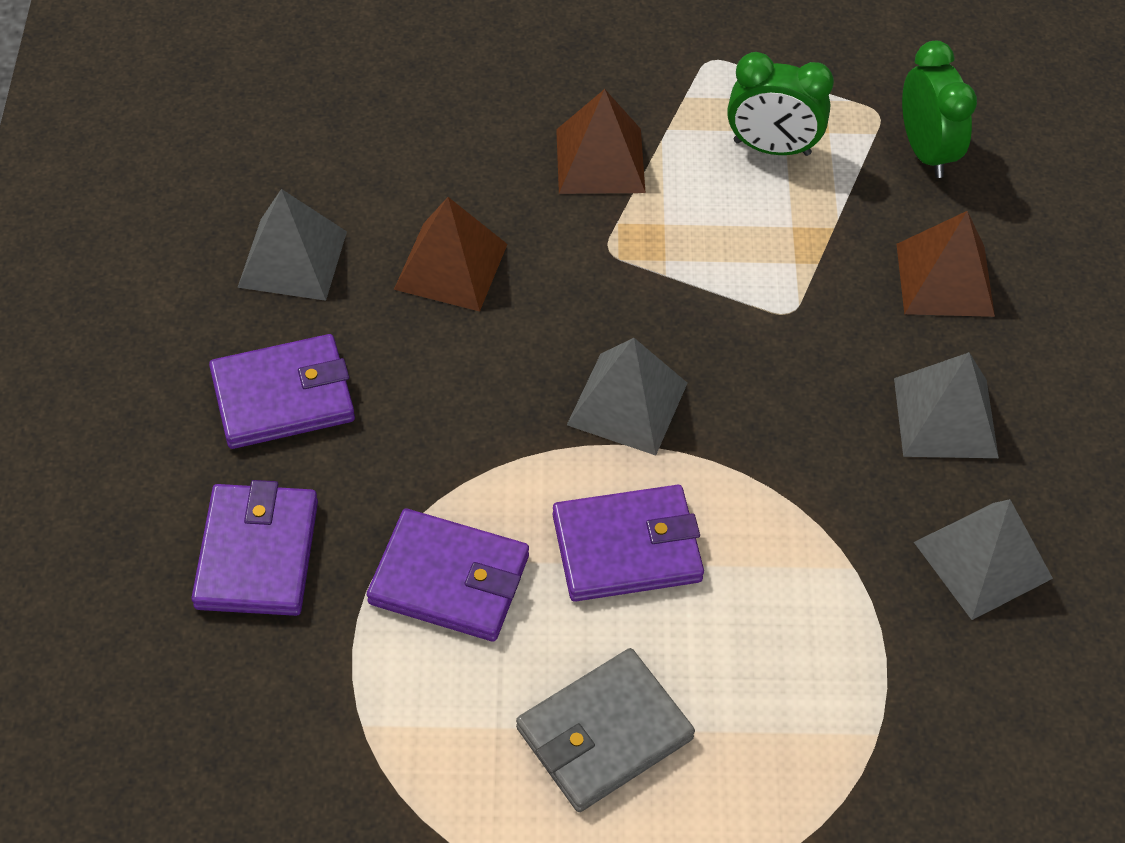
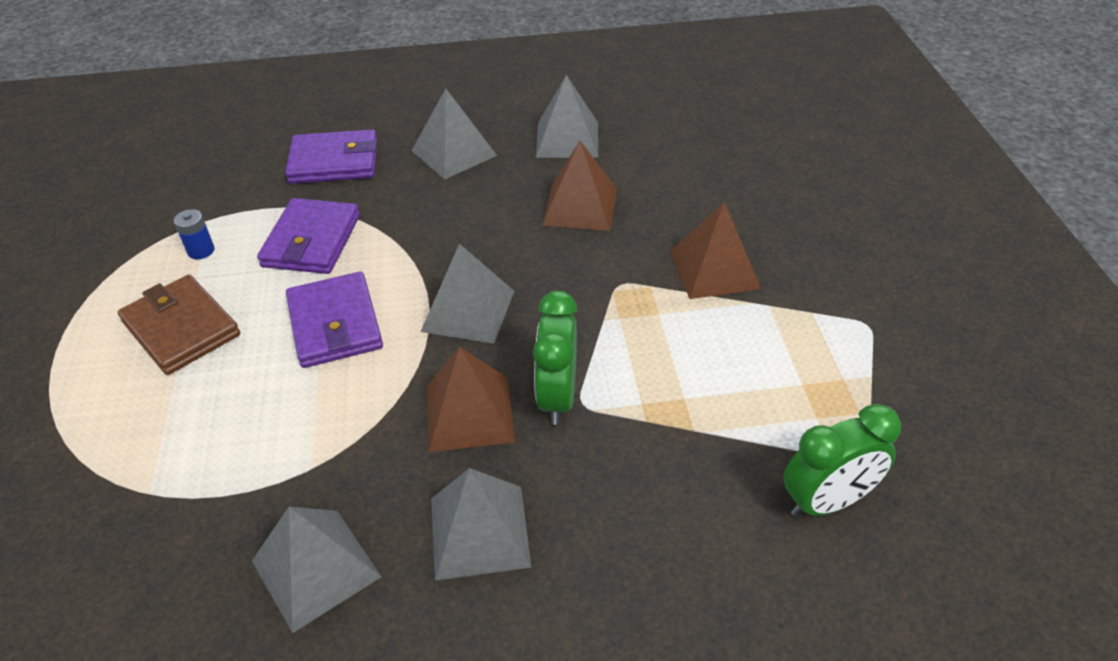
camera: 85 degrees right, 10 degrees down
purple wallet [209,334,355,449] -> grey pyramid [412,89,497,179]
grey wallet [516,648,695,812] -> brown wallet [118,274,240,375]
green clock [727,52,834,156] -> green clock moved to [533,291,577,425]
brown pyramid [897,211,995,317] -> brown pyramid moved to [427,347,515,452]
none -> blue battery [174,209,215,259]

